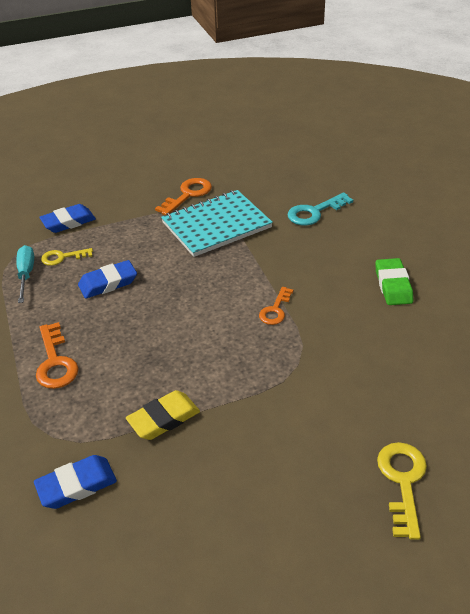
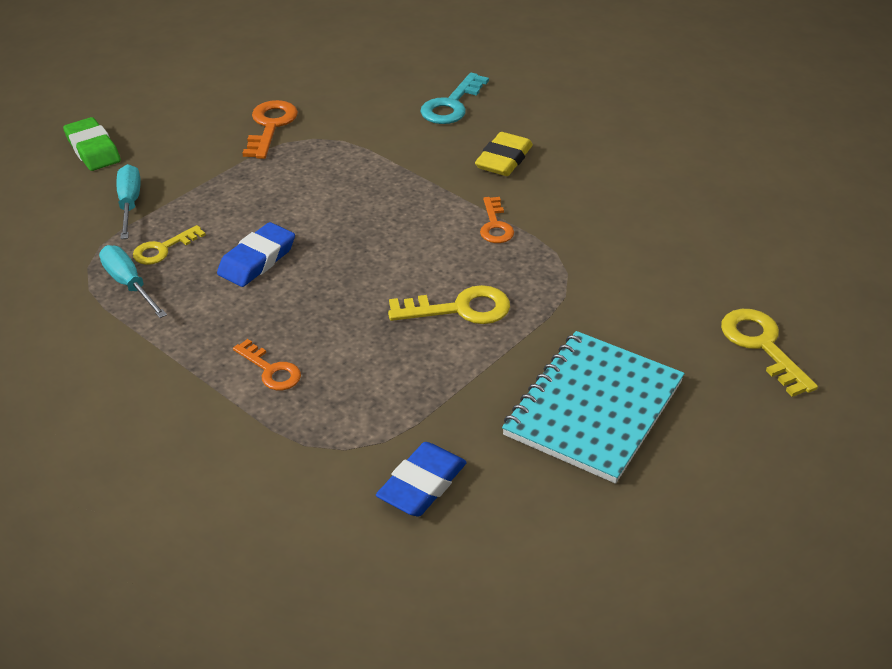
camera: 30 degrees left, 0 degrees up
orange key [36,322,79,389] -> orange key [233,339,301,390], size x0.66
blue eraser [39,204,96,233] -> turquoise screwdriver [117,164,141,239]
yellow eraser [126,390,200,440] -> yellow eraser moved to [475,132,533,176]
turquoise notebook [161,190,273,257] -> turquoise notebook moved to [502,331,685,484]
green eraser [375,258,413,305] -> green eraser moved to [63,117,121,171]
none -> yellow key [388,285,510,324]

